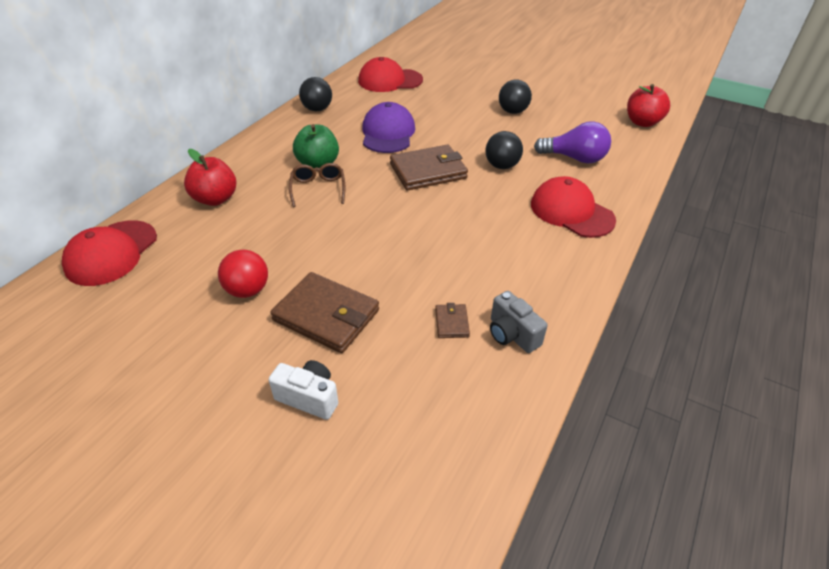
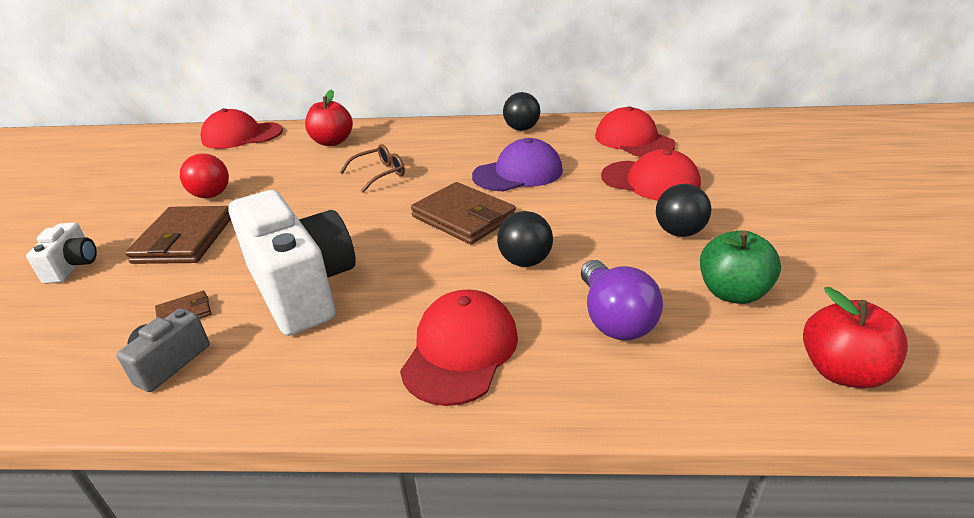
camera: 65 degrees right, 10 degrees down
green apple [293,124,339,168] -> green apple moved to [700,230,781,304]
none -> white camera [228,190,356,336]
none -> red cap [601,149,701,200]

